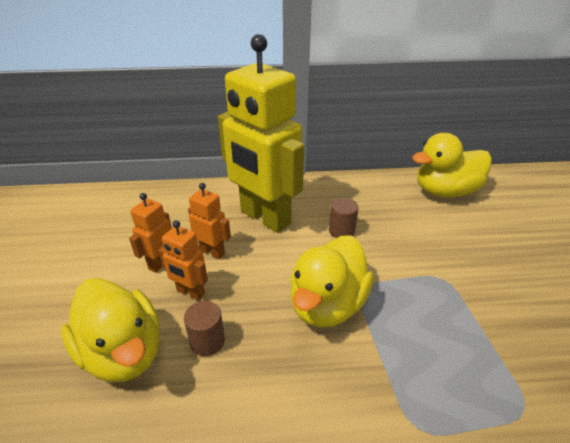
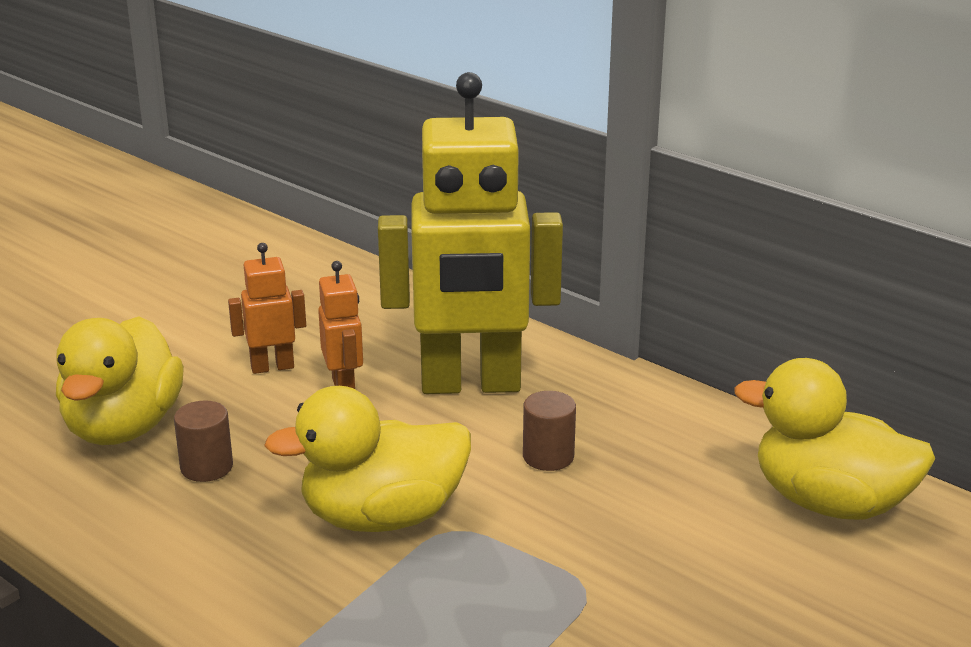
camera: 45 degrees right, 10 degrees down
orange robot [159,220,208,300] -> none
yellow robot [218,34,304,233] -> yellow robot turned 90 degrees counterclockwise [378,72,563,394]

